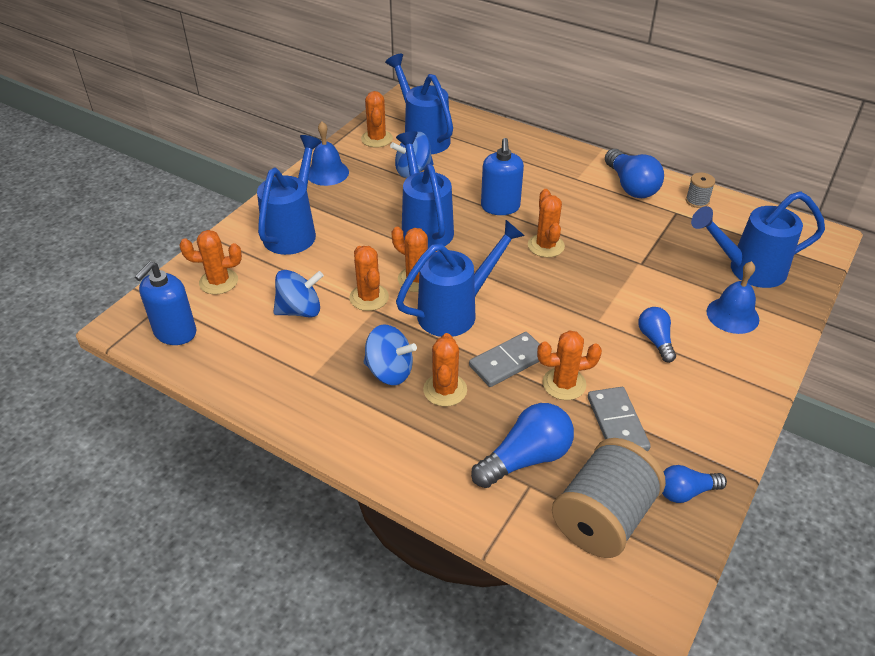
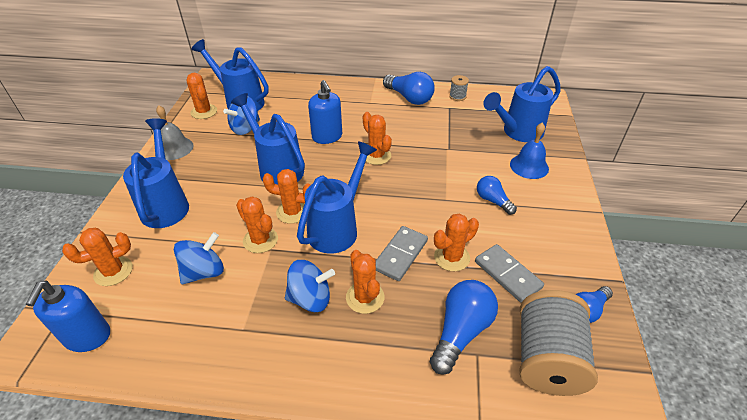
camera: 25 degrees left, 0 degrees up
blue bell [308,122,349,186] -> grey bell [156,105,194,160]

